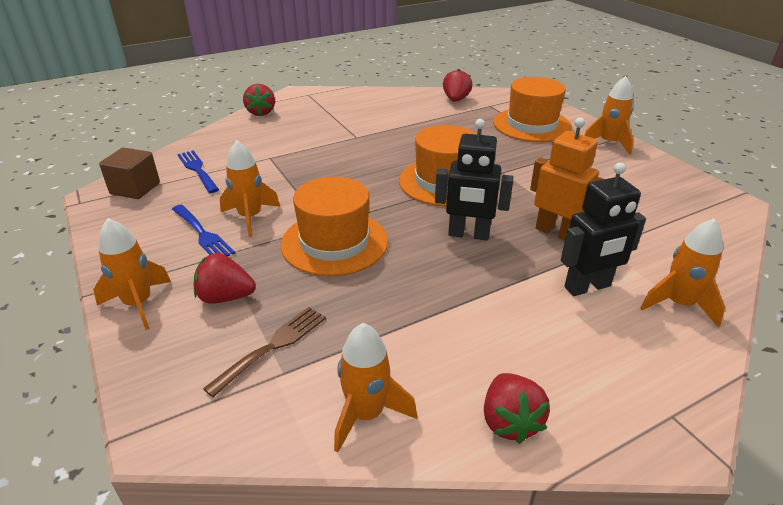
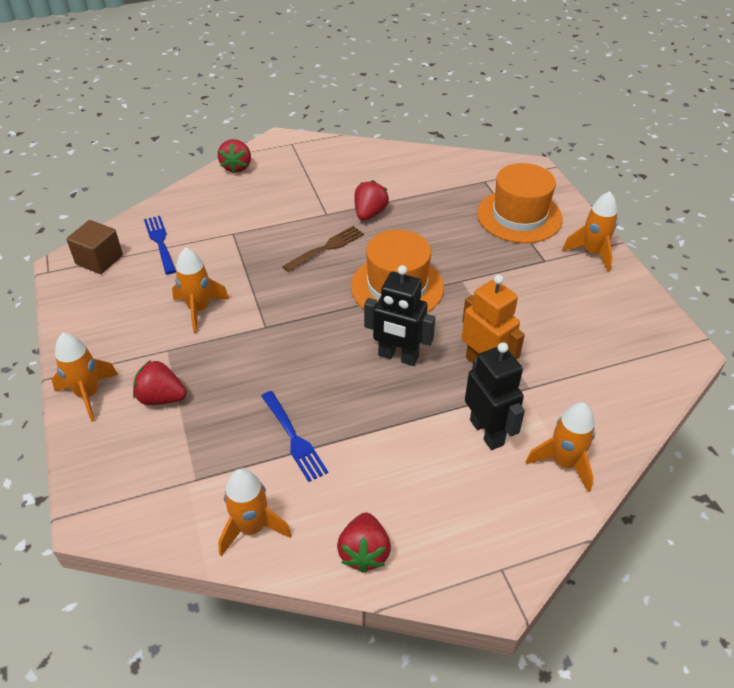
camera: 10 degrees right, 10 degrees up
blue fork [172,205,235,256] -> blue fork moved to [261,391,328,482]
brown fork [203,307,326,397] -> brown fork moved to [282,226,364,272]
orange hat [281,177,388,276] -> none
red strawberry [443,69,473,102] -> red strawberry moved to [354,180,389,221]
black robot [561,163,646,296] -> black robot turned 105 degrees counterclockwise [465,342,525,450]

